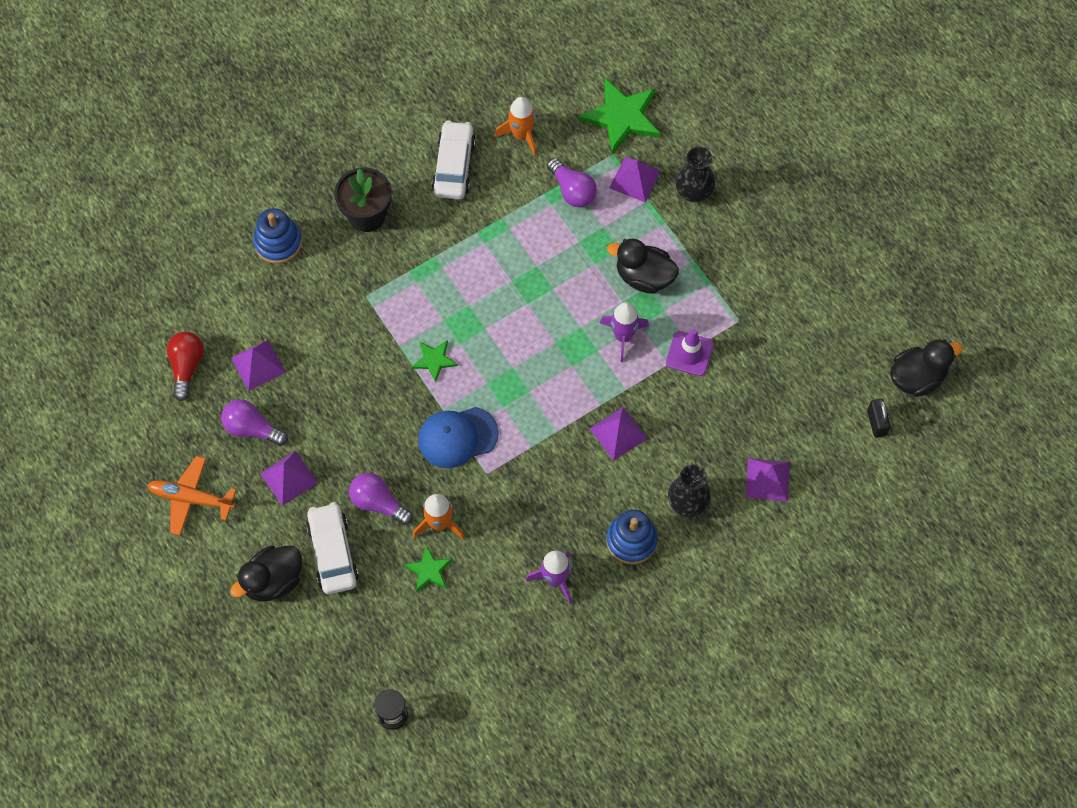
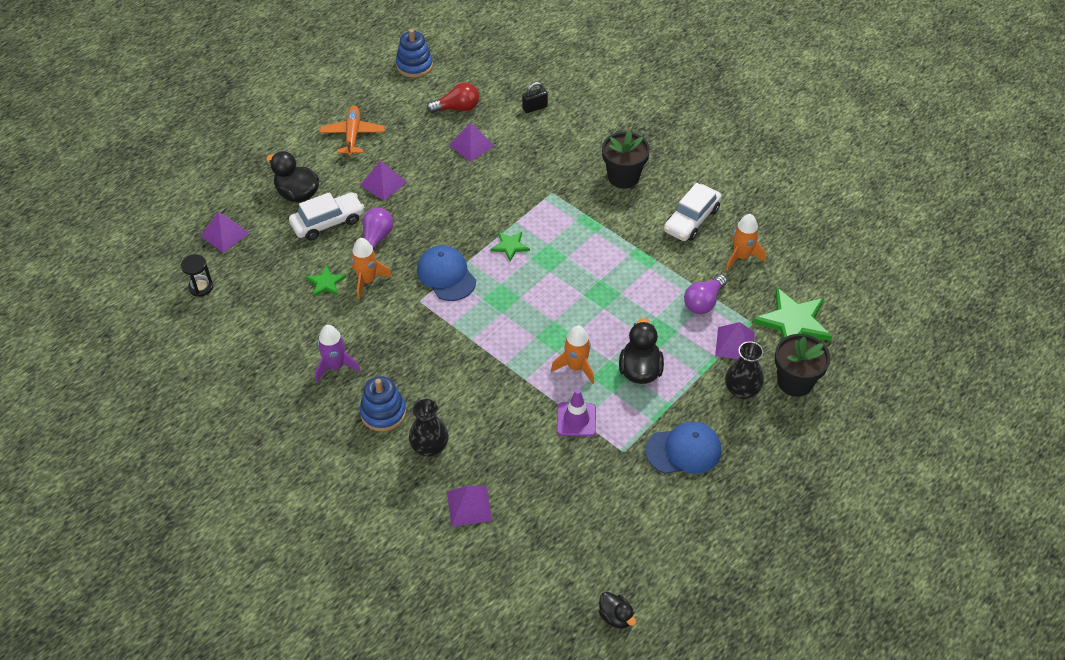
camera: 75 degrees right, 15 degrees down
purple light bulb [221,399,288,446] -> none
blue stacking toy [253,208,302,264] -> blue stacking toy moved to [396,29,433,78]
white car [432,120,476,199] -> white car turned 135 degrees clockwise [664,183,722,241]
purple pyramid [590,407,648,461] -> purple pyramid moved to [201,212,249,253]
purple rocket [600,302,649,362] -> orange rocket [551,326,594,384]
black padlock [867,399,890,438] -> black padlock moved to [522,82,548,113]
black duck [890,339,963,397] -> black duck [599,592,636,629], size x0.60
none -> blue cap [645,422,721,474]
none -> black flower pot [775,334,830,397]

